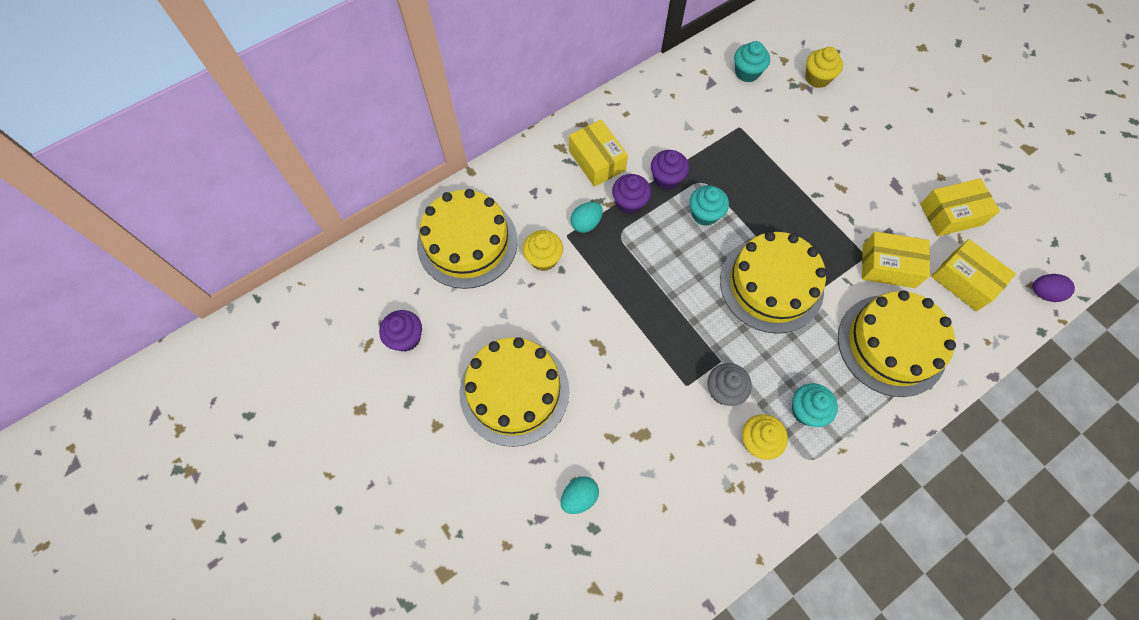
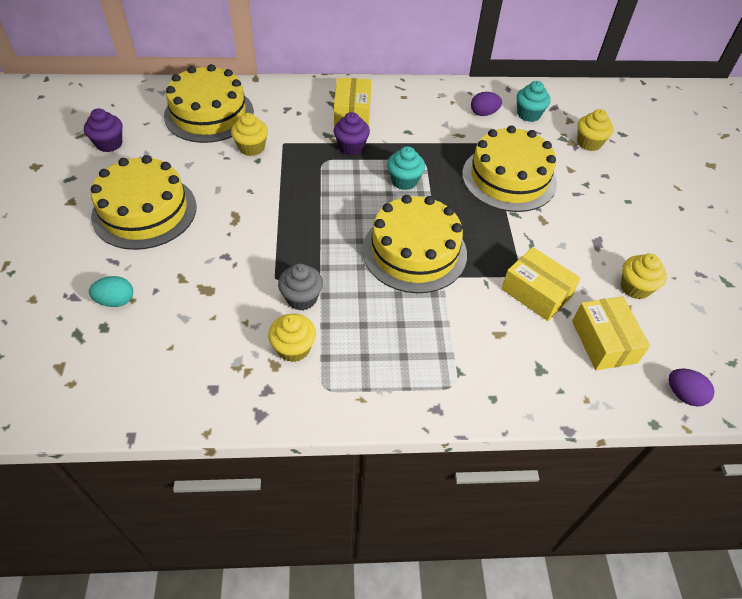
camera: 30 degrees right, 15 degrees down
turquoise egg [570,202,603,233] -> none
purple cupcake [651,150,689,190] -> none
turquoise cupcake [792,383,838,427] -> none
yellow cake [838,290,956,397] -> yellow cake moved to [462,125,557,212]
yellow box [920,178,1000,236] -> yellow cupcake [621,254,667,299]
none -> purple egg [471,92,502,116]

